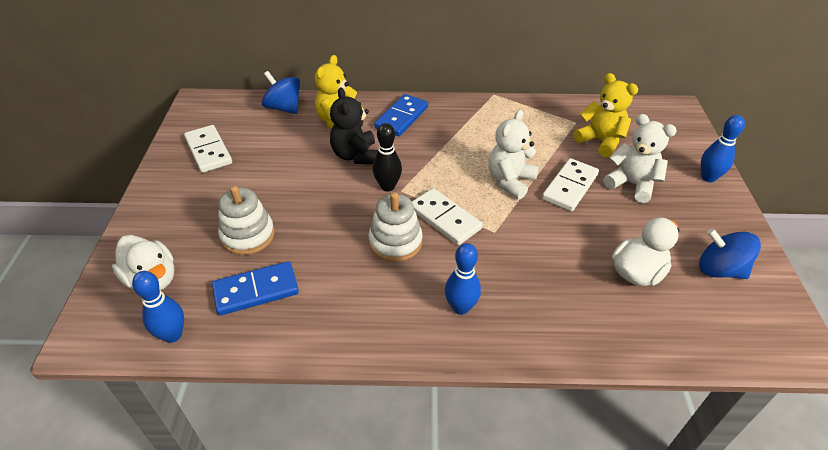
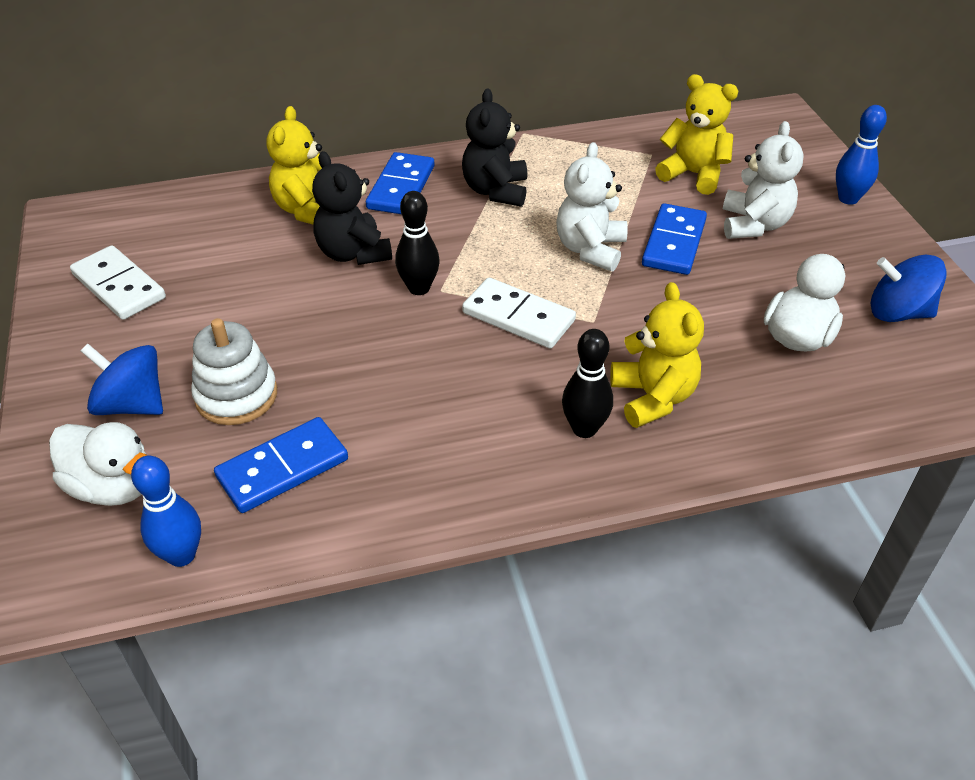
camera: 15 degrees left, 0 degrees up
blue spinning top [262,71,300,114] -> blue spinning top moved to [81,344,163,415]
white stacking toy [368,192,423,262] -> none
blue bowling pin [445,243,481,315] -> black bowling pin [562,329,613,438]
white domino [542,158,599,211] -> blue domino [642,203,707,275]
white teddy bear [603,114,677,203] -> white teddy bear turned 75 degrees clockwise [723,121,804,239]
none -> black teddy bear [462,88,527,207]
none -> yellow teddy bear [610,282,704,428]

